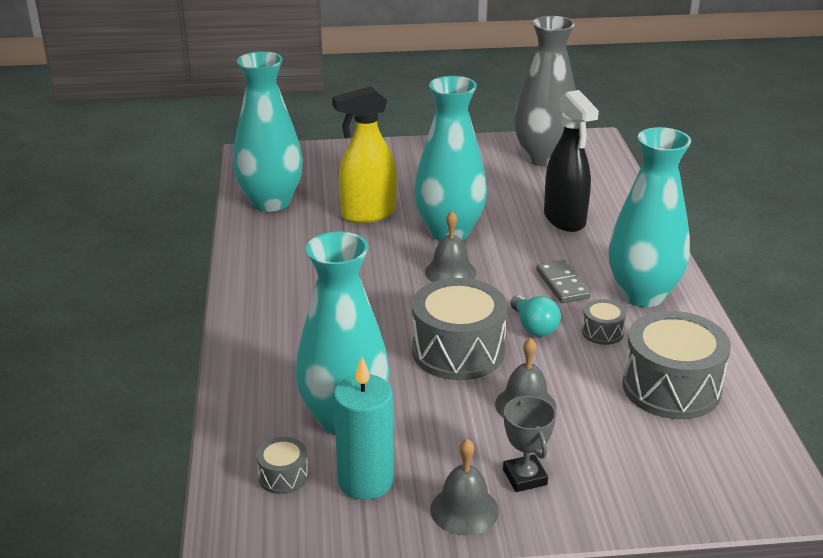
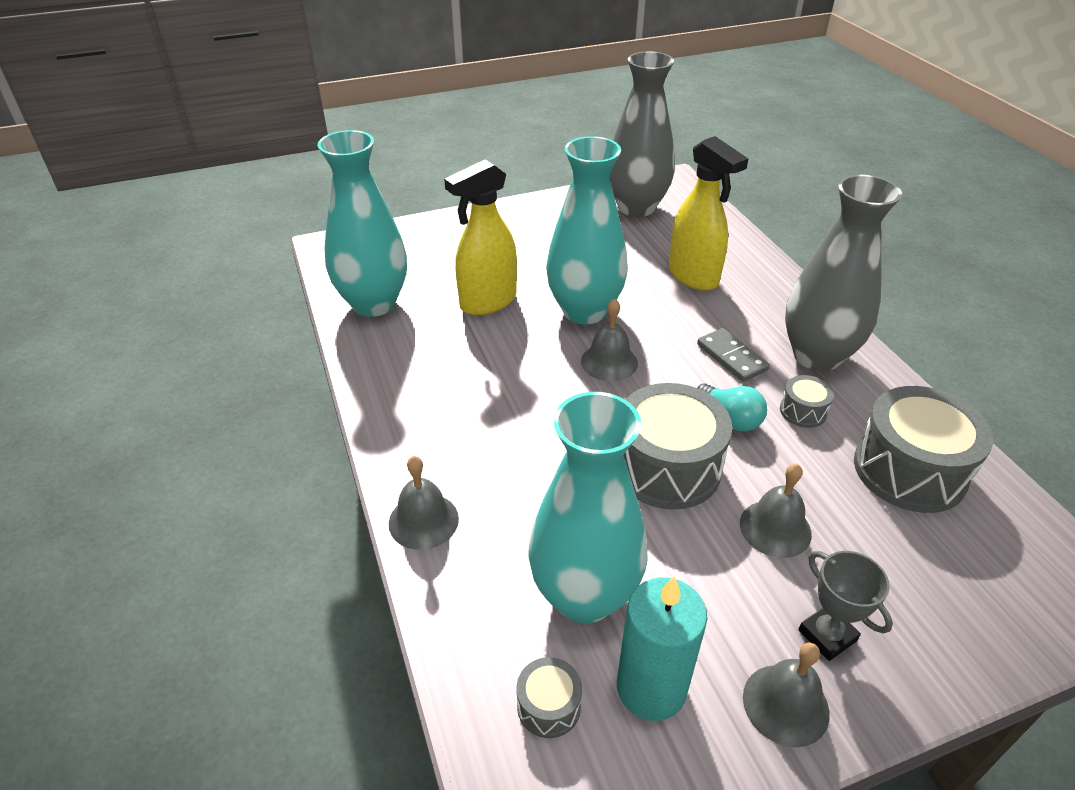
camera: 15 degrees left, 10 degrees up
black spray bottle [544,90,599,232] -> yellow spray bottle [669,136,748,291]
turquoise vase [609,127,691,307] -> grey vase [785,175,902,371]
none -> grey bell [389,456,459,550]

